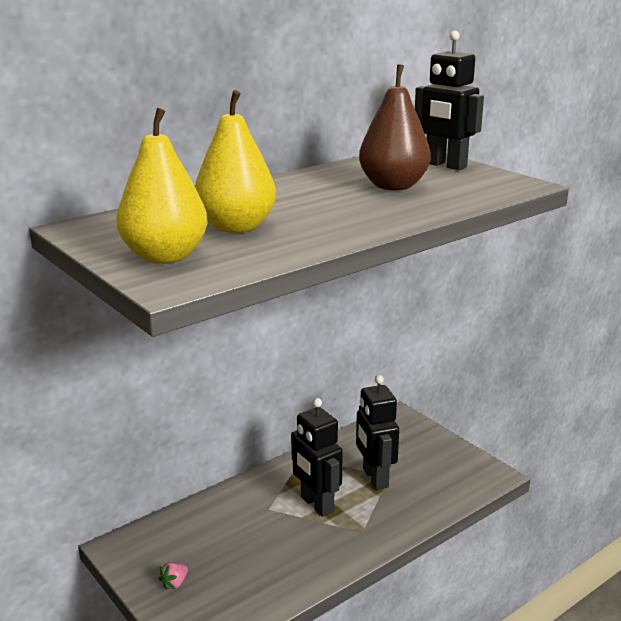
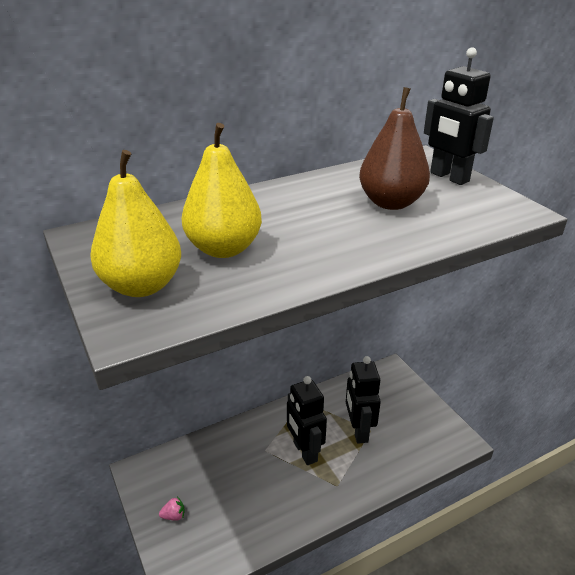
camera: 10 degrees right, 10 degrees up
pink strawberry [158,562,188,590] -> pink strawberry turned 150 degrees counterclockwise [159,497,185,521]

